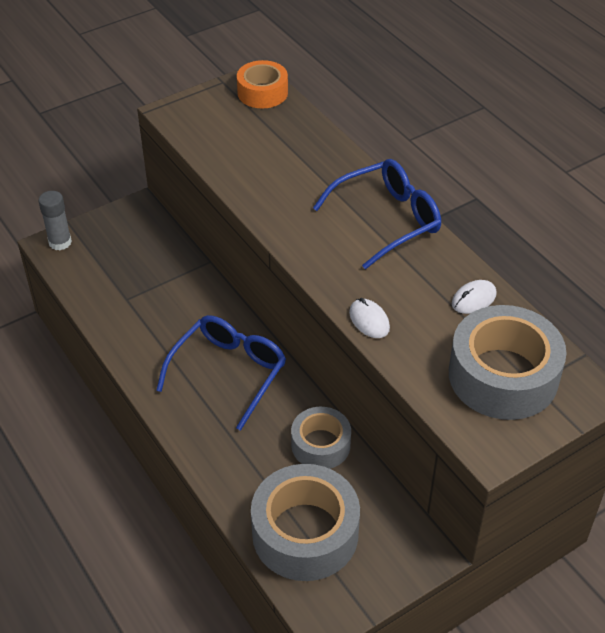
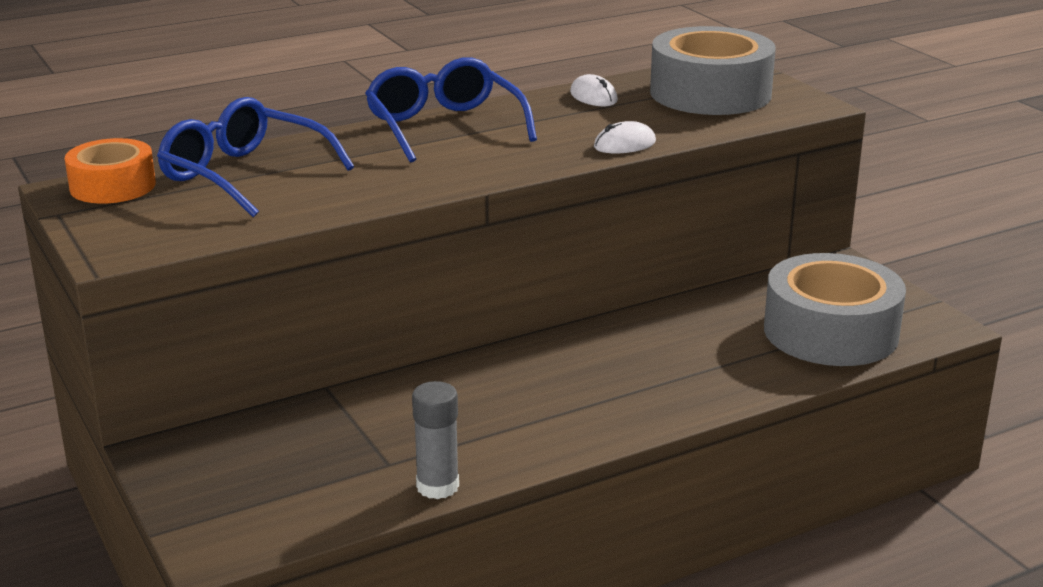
camera: 85 degrees left, 20 degrees down
grey glue stick [38,191,72,250] -> grey glue stick moved to [412,381,459,499]
blue glasses [156,315,286,431] -> blue glasses moved to [157,97,354,217]
grey tape [291,407,351,469] -> none

